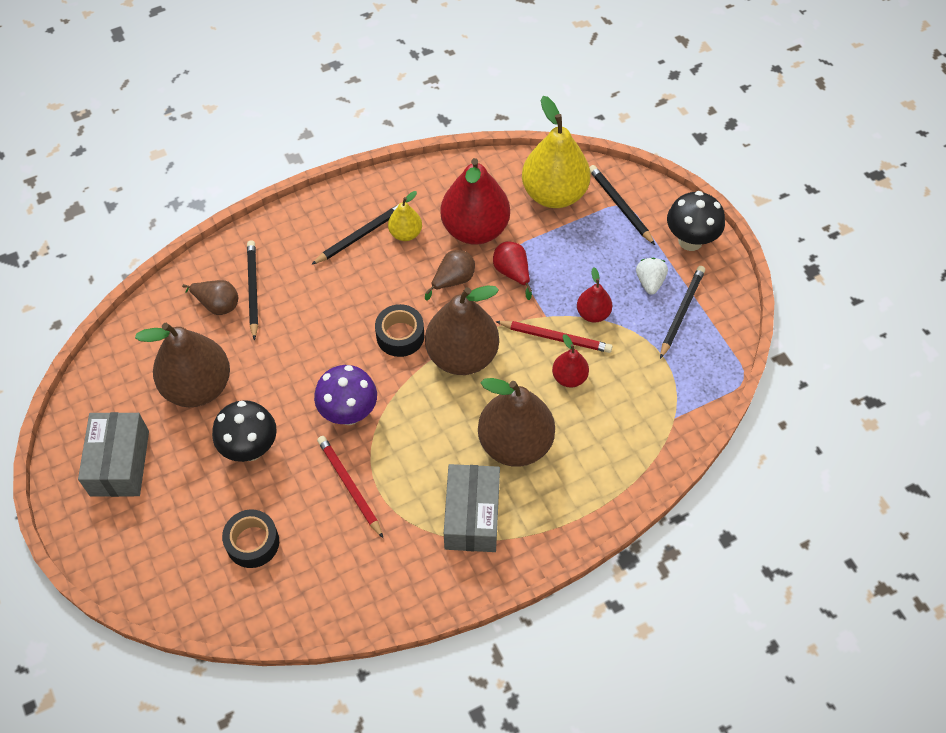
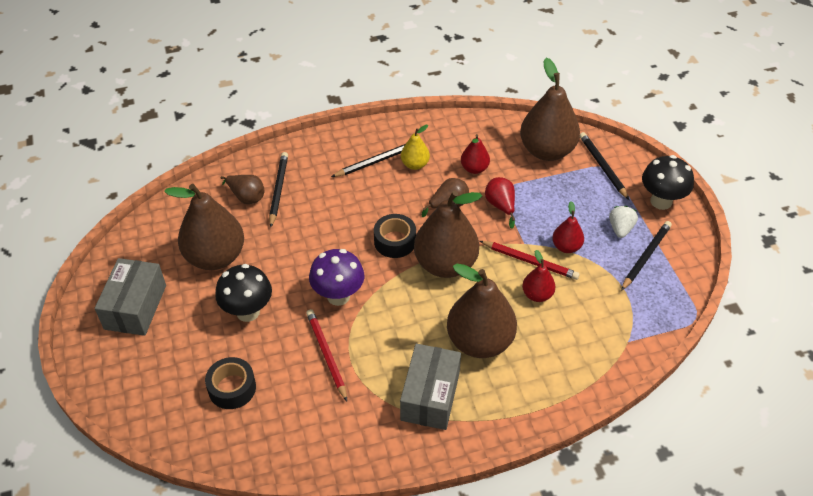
camera: 10 degrees right, 10 degrees down
red pear [440,158,510,245] -> red pear [461,134,490,174], size x0.49
yellow pear [522,96,590,208] -> brown pear [520,58,580,161]

